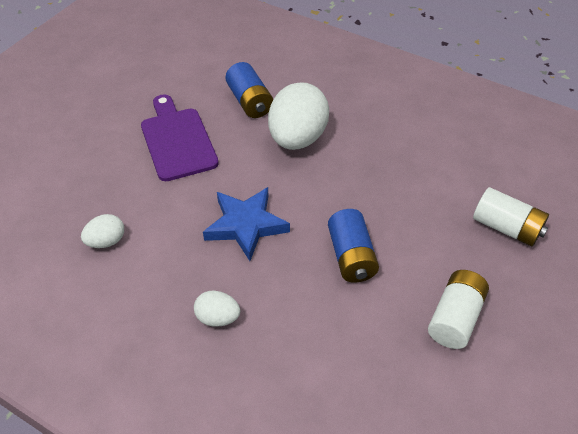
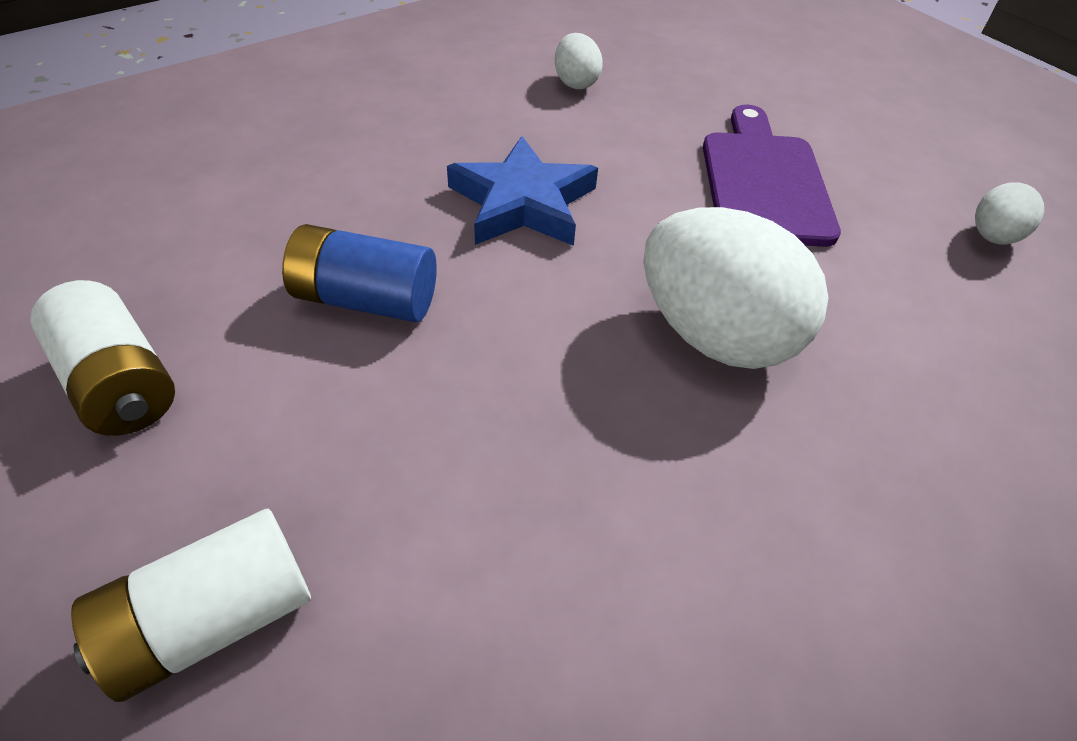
camera: 110 degrees right, 0 degrees up
purple cutting board [141,94,219,181] -> purple cutting board turned 90 degrees counterclockwise [703,105,841,247]
white egg [194,291,240,327] -> white egg moved to [975,182,1044,245]
blue battery [225,62,273,118] -> none

